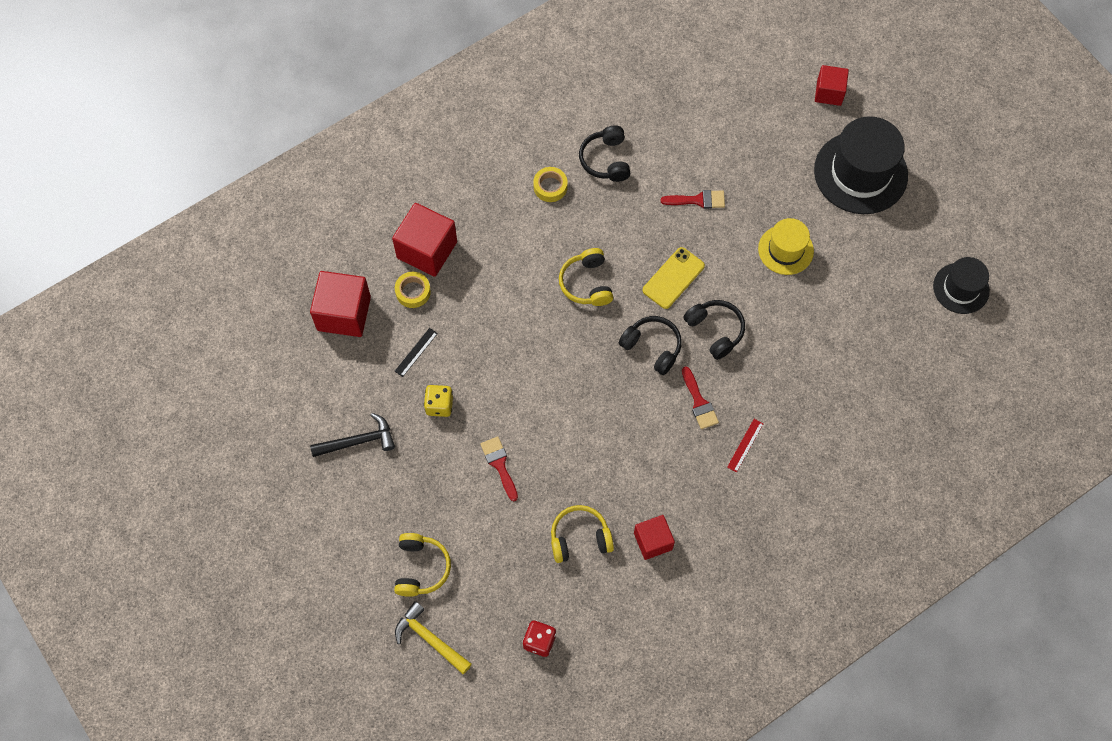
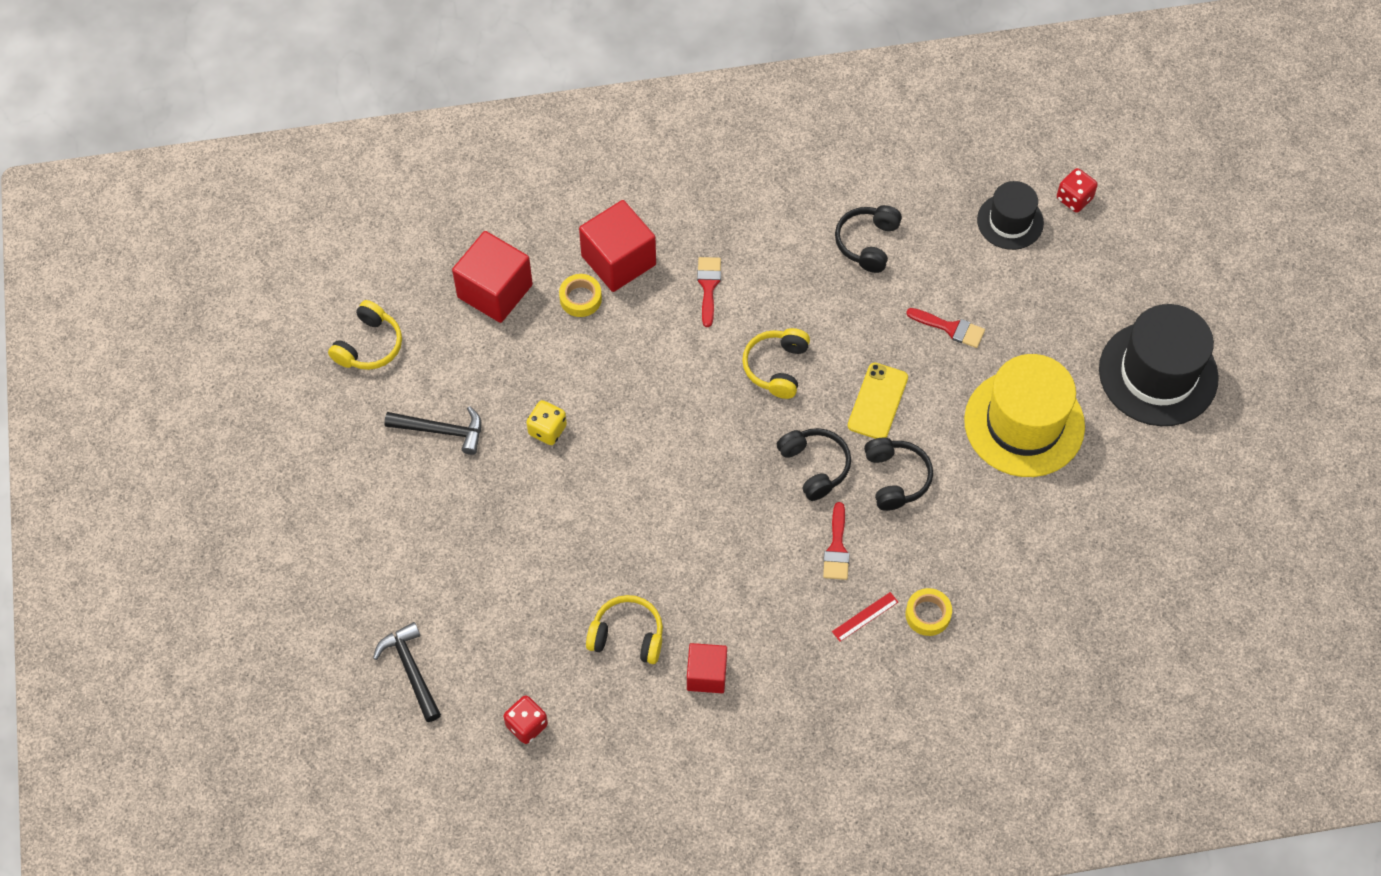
camera: 25 degrees right, 5 degrees down
black ruler [394,328,438,377] -> none
yellow headphones [394,533,451,597] -> yellow headphones moved to [328,300,402,370]
yellow hammer [395,601,472,674] -> black hammer [373,622,441,722]
red brush [480,436,518,501] -> red brush moved to [697,257,721,327]
yellow tape [533,167,567,202] -> yellow tape moved to [906,588,952,636]
yellow phone [643,247,705,309] -> yellow phone turned 45 degrees counterclockwise [848,363,908,439]
yellow hat [758,218,814,275] -> yellow hat [964,354,1085,477], size x1.73
red cube [815,65,849,106] -> none
black hat [933,257,990,314] -> black hat moved to [977,181,1044,250]
none -> red dice [1057,168,1098,212]

